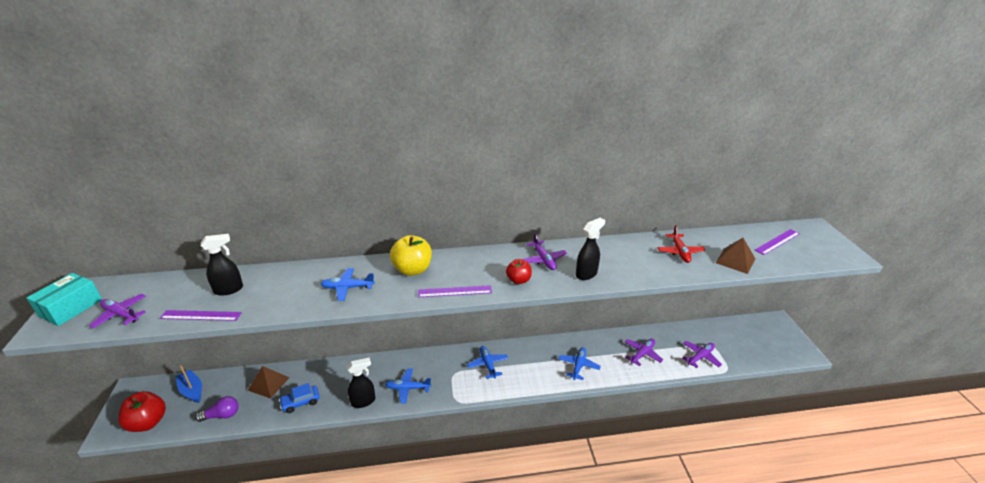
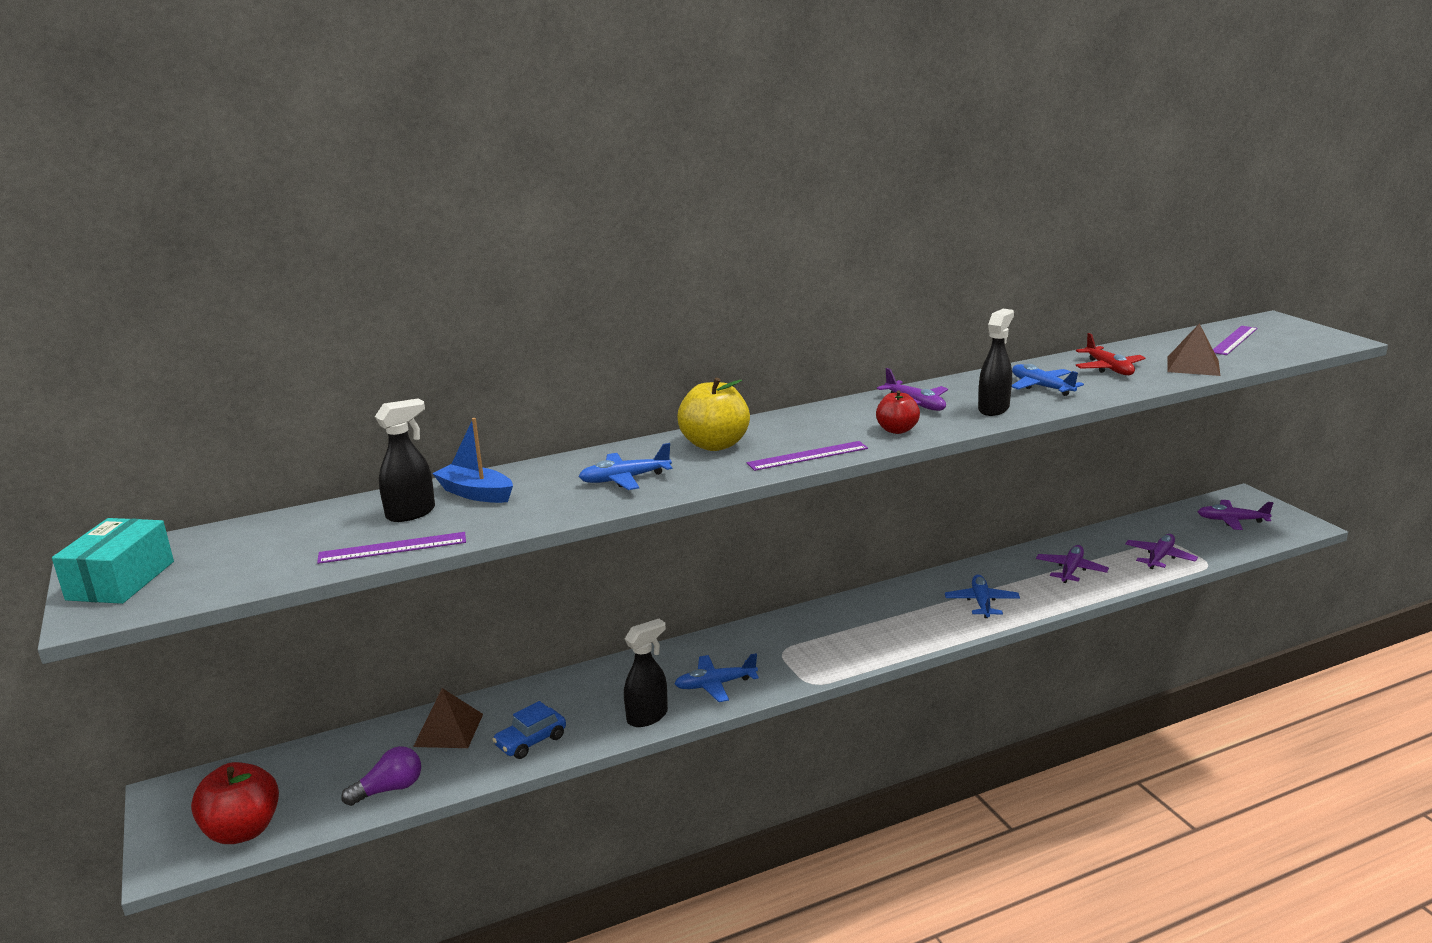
camera: 15 degrees left, 10 degrees down
purple plane [89,294,146,328] -> purple plane moved to [1198,500,1273,530]
blue boat [176,365,202,403] -> blue boat moved to [432,418,513,503]
blue plane [467,346,508,379] -> blue plane moved to [1012,364,1084,396]

